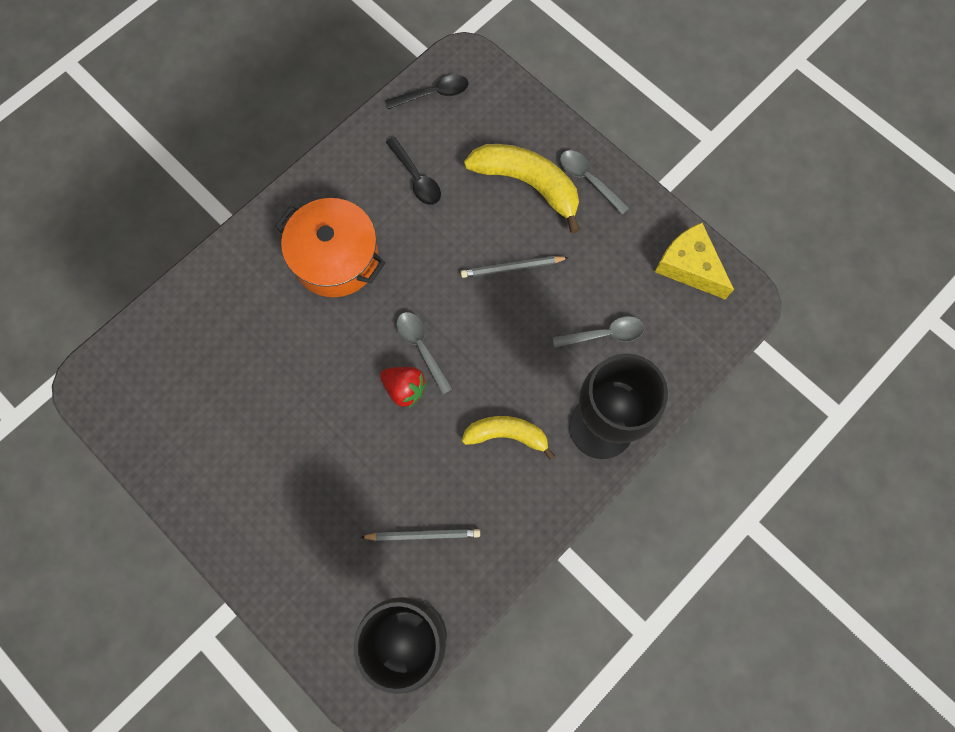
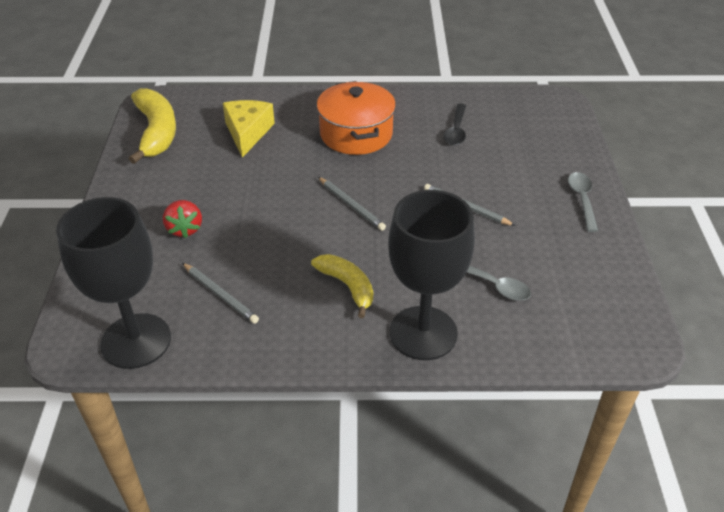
camera: 45 degrees right, 30 degrees down
red strawberry [380,367,427,408] -> red strawberry moved to [163,200,202,238]
black spoon [385,74,469,109] -> none
grey spoon [396,312,453,395] -> grey pencil [318,177,386,231]
yellow banana [464,144,580,234] -> yellow banana moved to [129,88,176,164]
yellow cheese [655,223,734,299] -> yellow cheese moved to [223,100,275,158]

